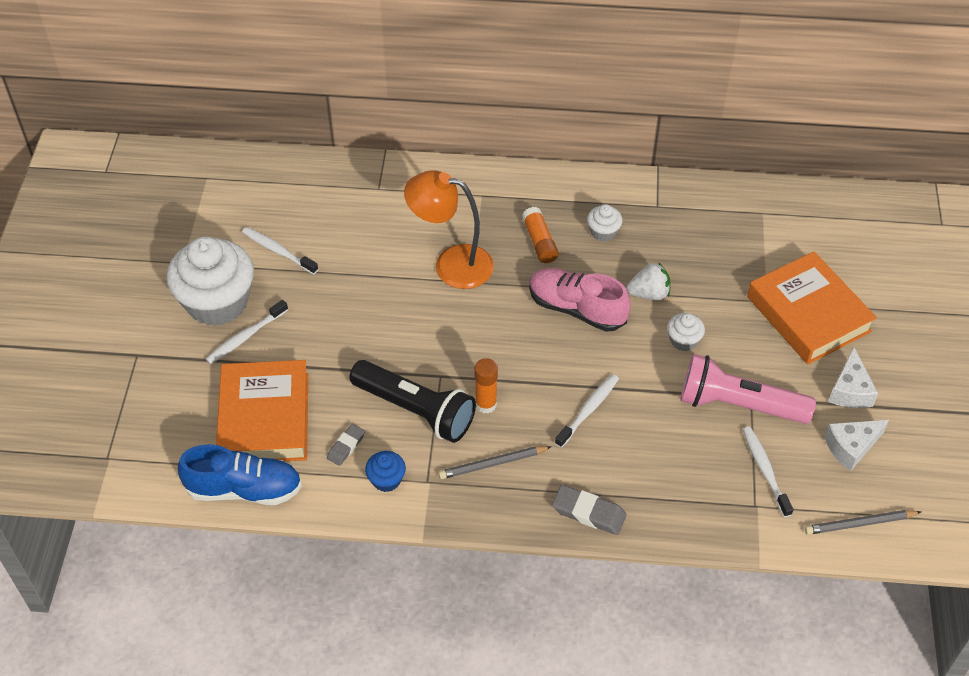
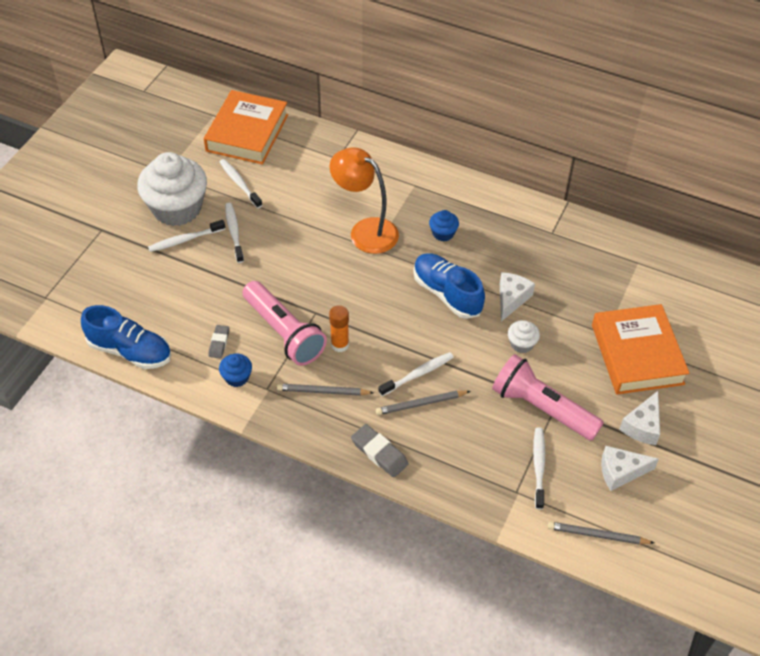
camera: 20 degrees right, 0 degrees up
orange book [216,360,308,461] -> orange book moved to [204,90,288,164]
grey eraser [327,424,365,466] -> grey eraser turned 45 degrees counterclockwise [208,325,229,359]
black flashlight [349,360,476,443] -> pink flashlight [243,281,327,366]
orange glue stick [522,207,559,263] -> blue cupcake [429,210,459,241]
pink shoe [529,268,631,332] -> blue shoe [413,253,485,319]
white cupcake [587,204,623,241] -> none
white strawberry [627,262,671,300] -> white cheese [500,272,535,321]
none -> white toothbrush [225,203,244,263]
none -> grey pencil [376,391,470,415]

